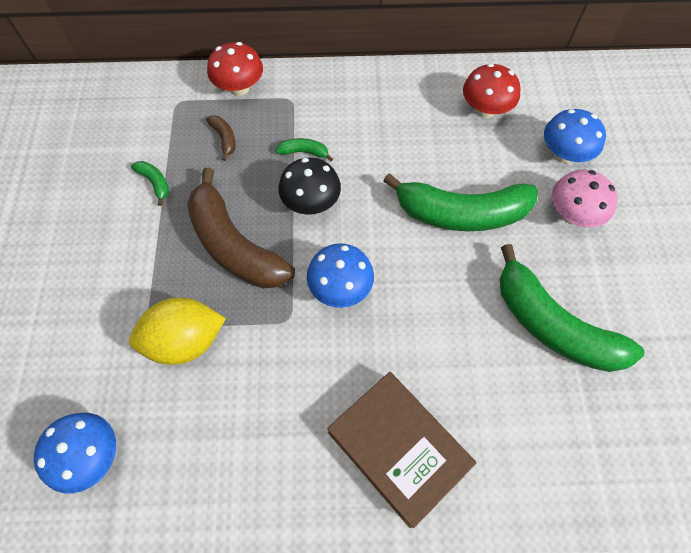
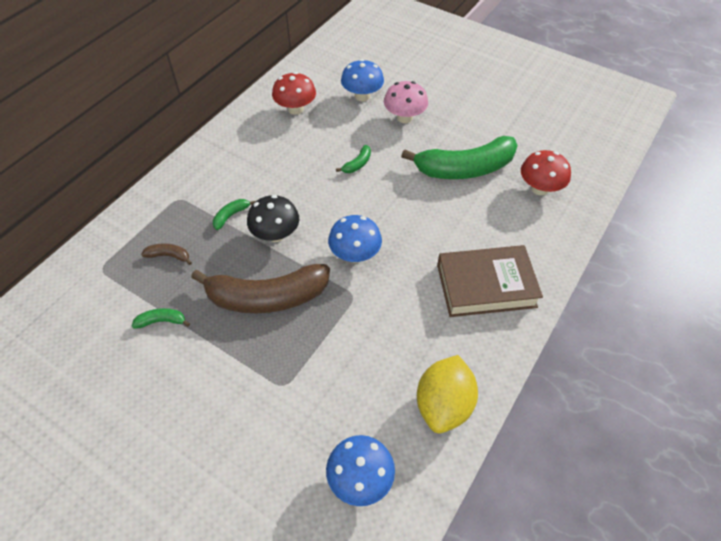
camera: 55 degrees left, 10 degrees down
yellow lemon [129,297,226,365] -> yellow lemon moved to [417,355,478,433]
red mushroom [207,42,263,96] -> red mushroom moved to [521,150,571,195]
green banana [383,173,538,231] -> green banana [336,145,371,173], size x0.40

